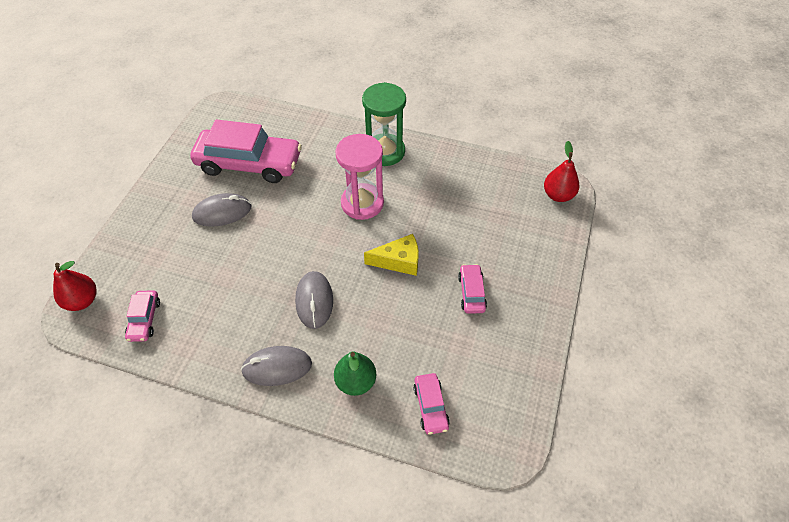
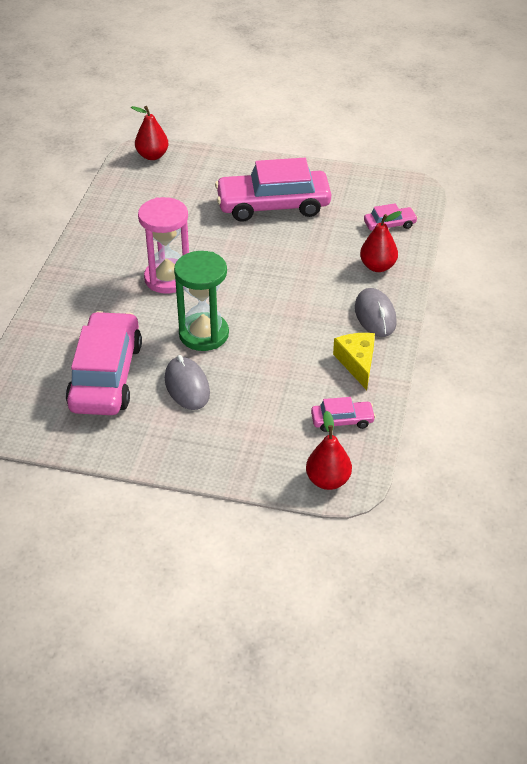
camera: 95 degrees left, 10 degrees down
grey mouse [295,271,333,329] -> none
green pear [334,352,376,396] -> red pear [360,211,402,272]
green hourglass [362,82,406,166] -> green hourglass moved to [174,251,229,351]
yellow cheese [364,234,419,276] -> yellow cheese moved to [333,333,375,390]
pink car [458,264,487,314] -> pink car [215,158,331,222], size x2.22

